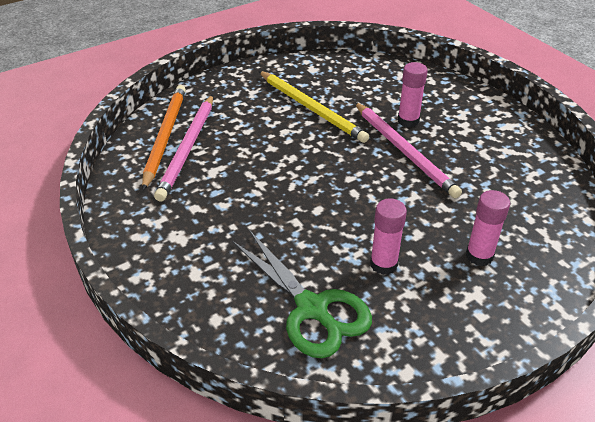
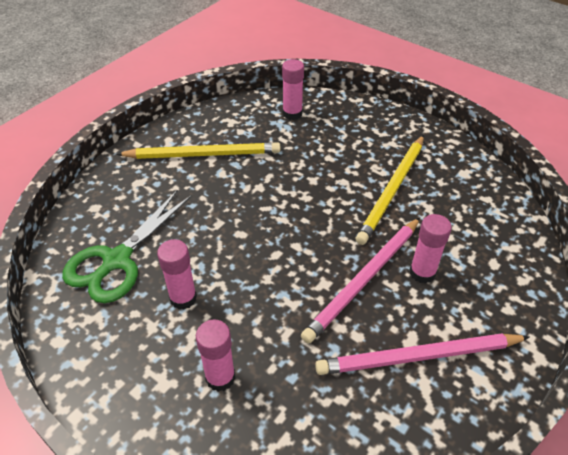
camera: 70 degrees right, 5 degrees up
orange pencil [142,85,186,191] -> pink glue stick [282,59,304,120]
pink pencil [154,95,213,202] -> pink pencil moved to [315,333,530,375]
none -> yellow pencil [116,142,281,159]

